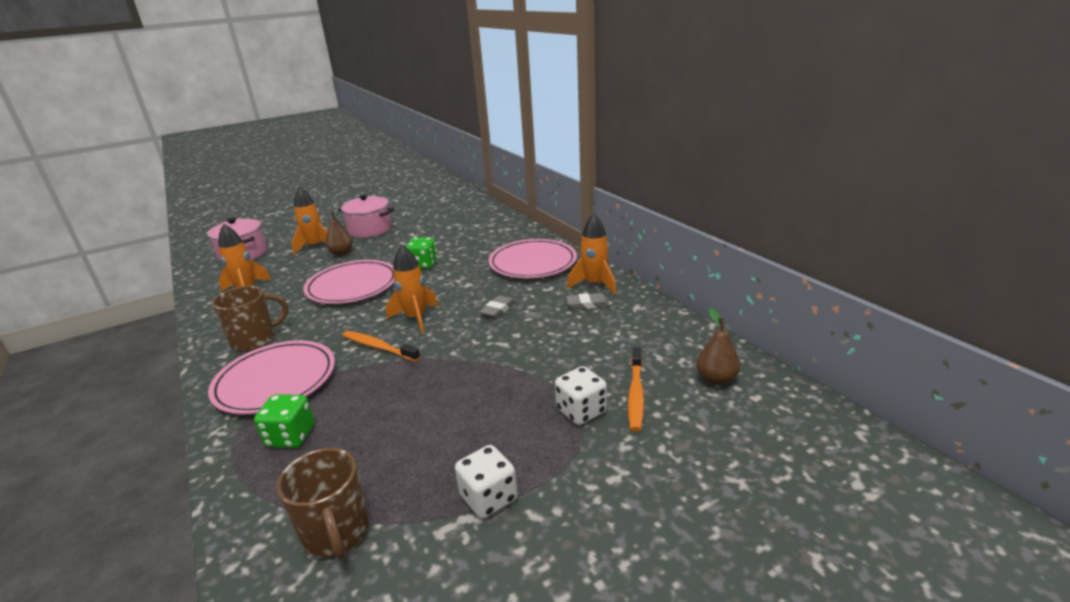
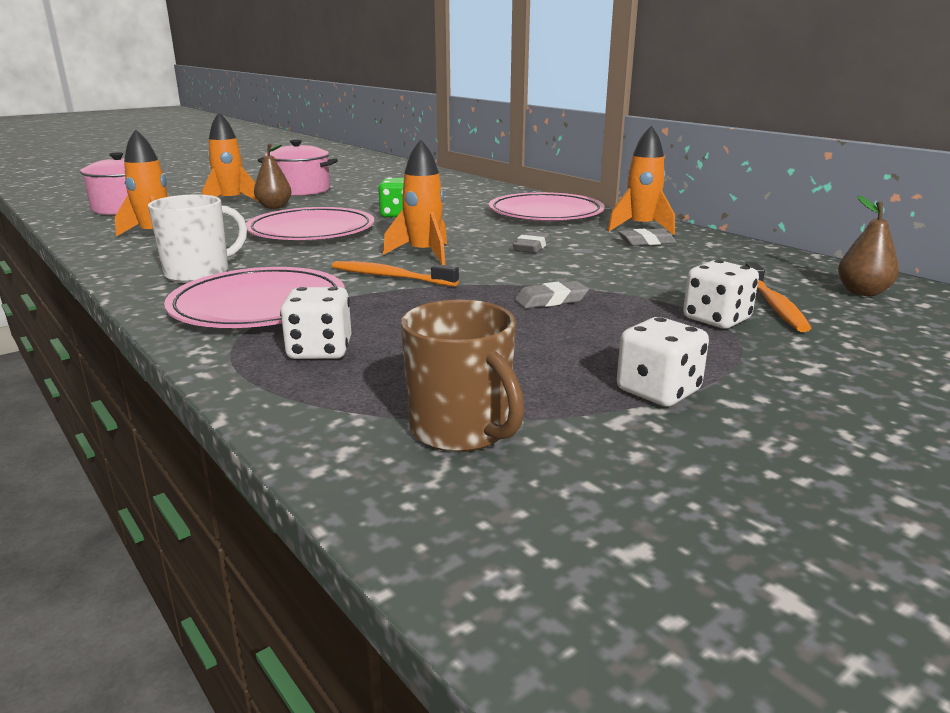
camera: 10 degrees left, 5 degrees down
brown mug [212,286,288,351] -> white mug [148,194,247,283]
green dice [254,394,314,448] -> white dice [280,287,351,359]
none -> grey eraser [515,281,589,308]

